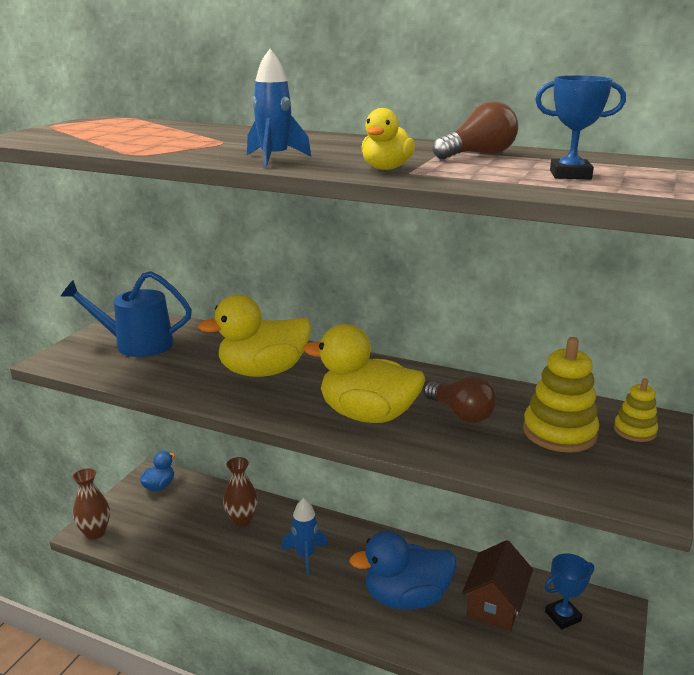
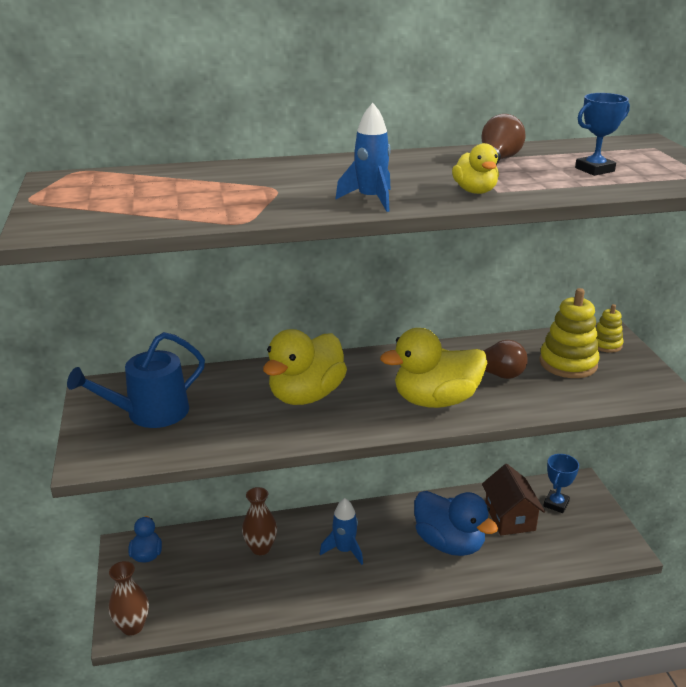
camera: 35 degrees left, 5 degrees up
blue duck [349,531,456,610] -> blue duck turned 90 degrees counterclockwise [414,491,498,556]

